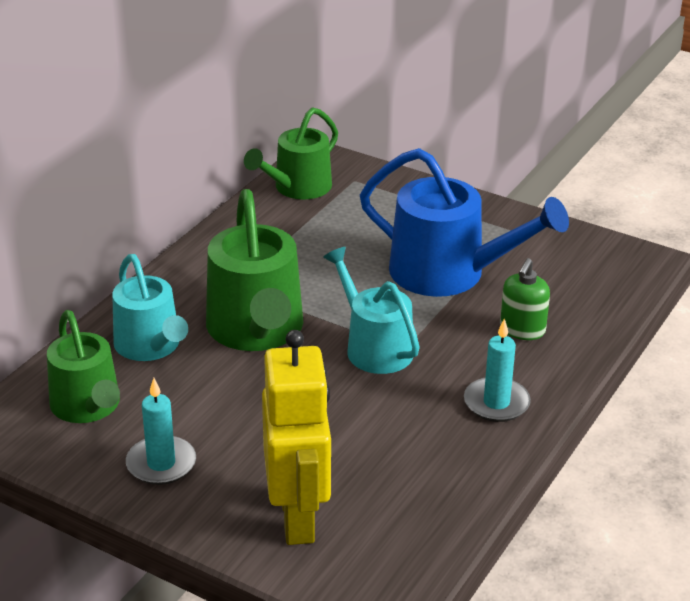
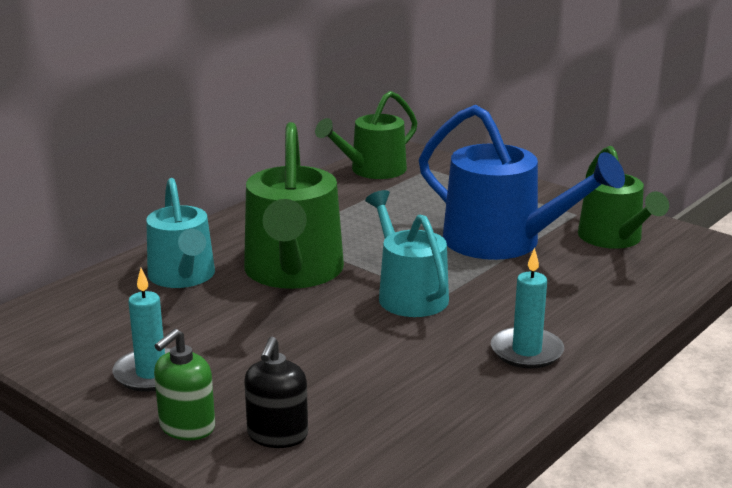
camera: 10 degrees right, 10 degrees down
green watering can [47,310,120,423] -> green watering can moved to [578,146,669,249]
yellow robot [262,330,331,545] -> black soap dispenser [244,337,308,448]
green soap dispenser [500,258,550,340] -> green soap dispenser moved to [154,329,215,441]

